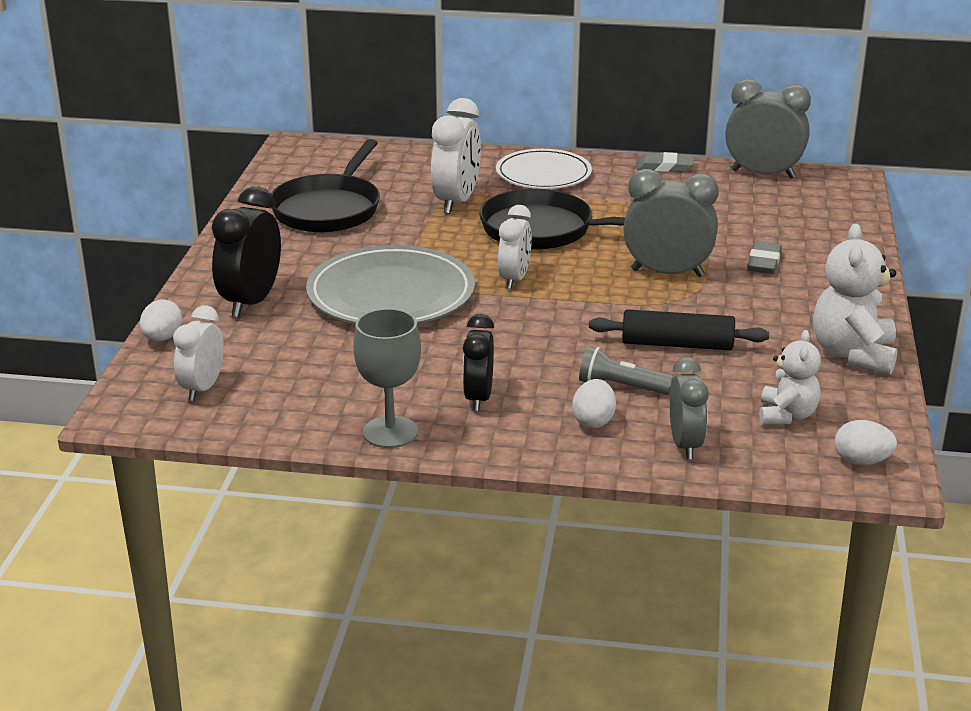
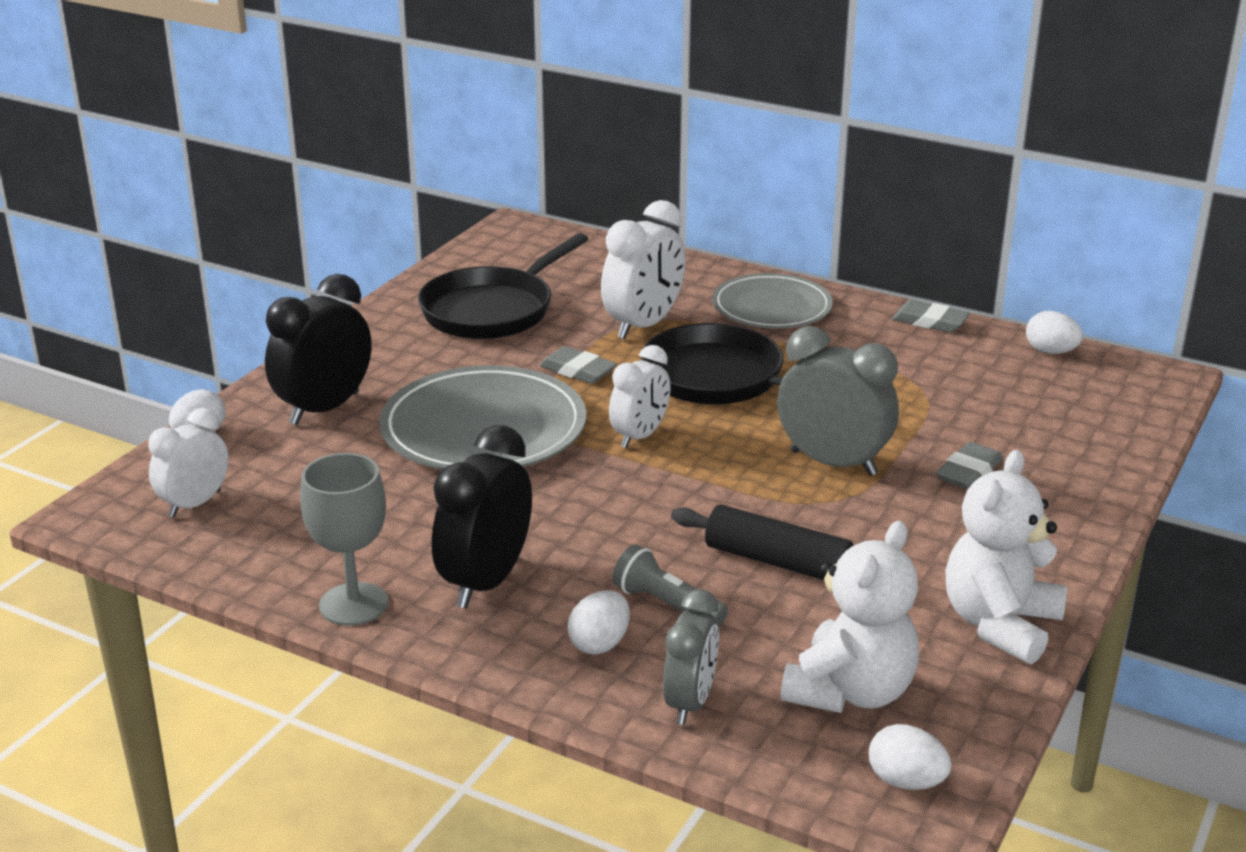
camera: 20 degrees right, 0 degrees up
black clock [463,314,494,411] -> black clock [432,425,532,608], size x1.51
white plate [496,149,592,189] -> grey plate [712,273,833,328]
grey clock [725,79,811,178] -> white egg [1026,311,1083,354]
white teddy bear [759,330,821,425] -> white teddy bear [781,521,919,713], size x1.57
none -> grey eraser [539,346,617,384]

